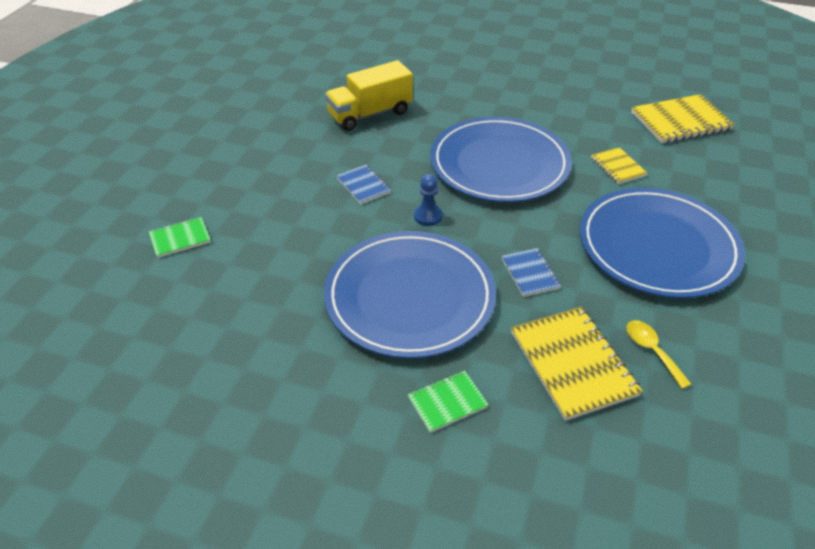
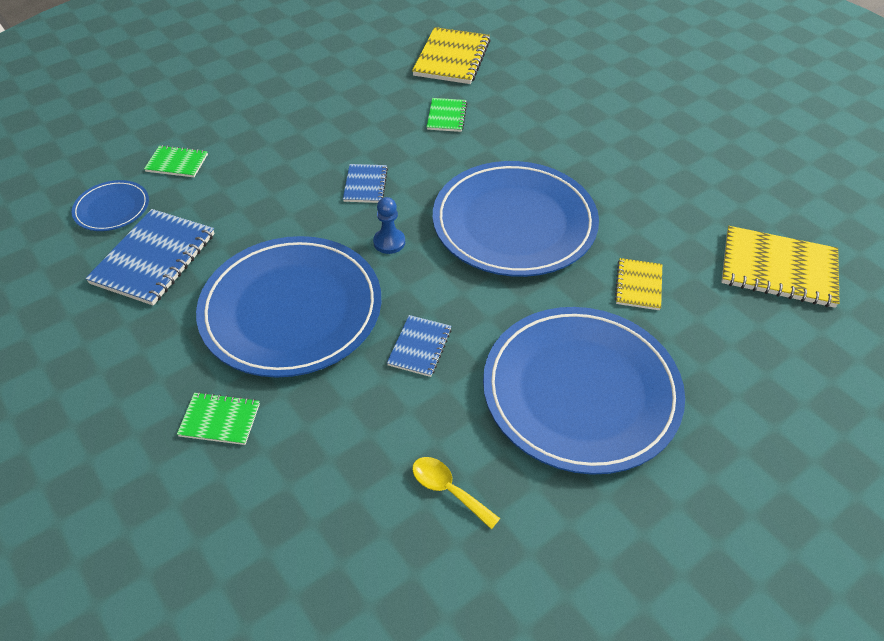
camera: 35 degrees right, 5 degrees up
yellow truck [325,60,413,131] -> green notebook [427,98,467,132]
yellow notebook [511,307,643,421] -> yellow notebook moved to [412,27,491,84]
yellow spoon [627,320,691,389] -> yellow spoon turned 60 degrees counterclockwise [412,457,500,529]
none -> blue plate [72,180,149,231]
none -> blue notebook [85,209,215,305]

